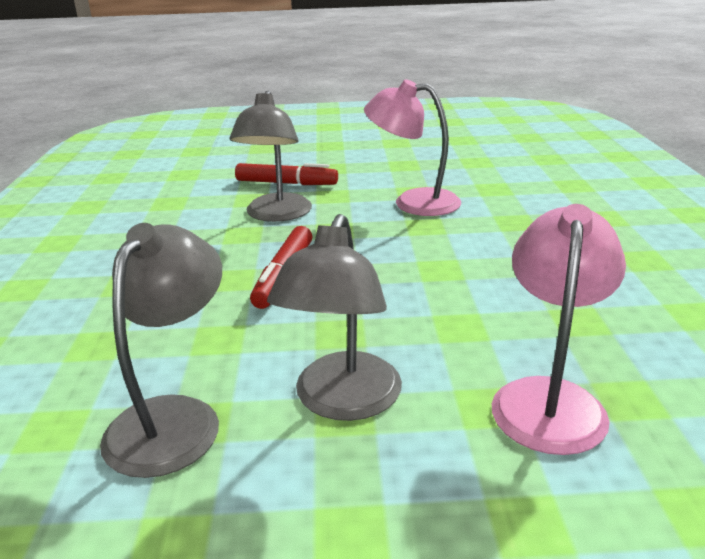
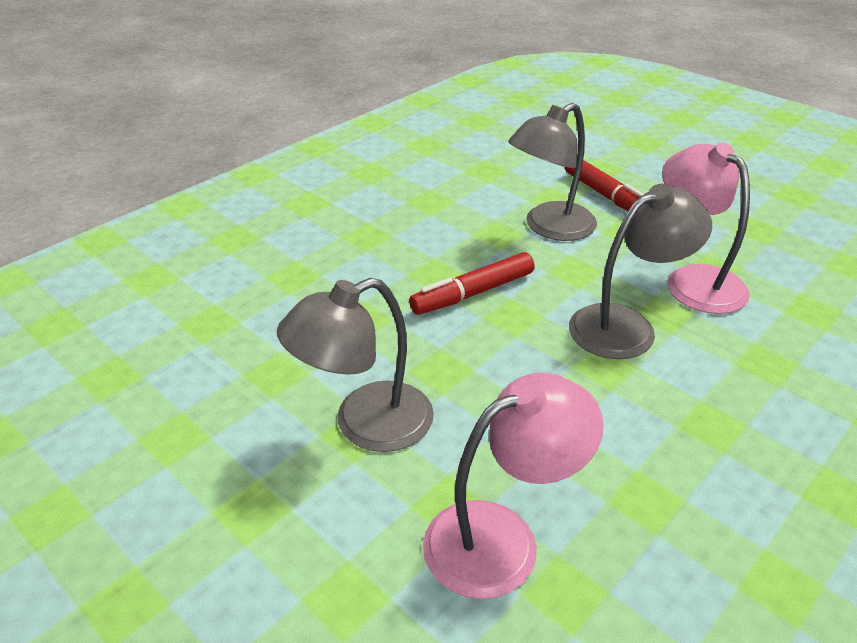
camera: 45 degrees right, 10 degrees up
grey lamp [100,223,222,478] -> grey lamp moved to [569,184,712,359]

